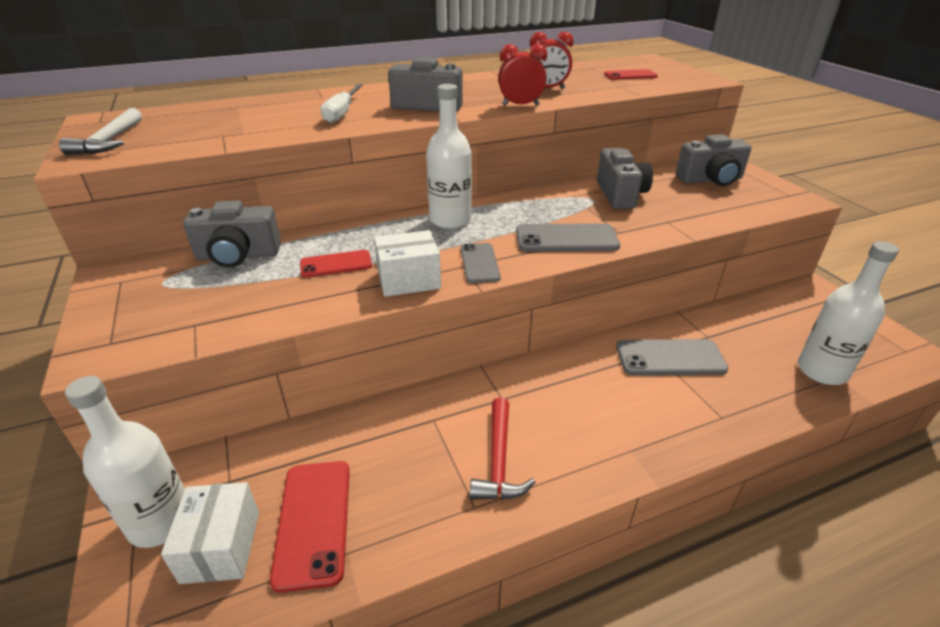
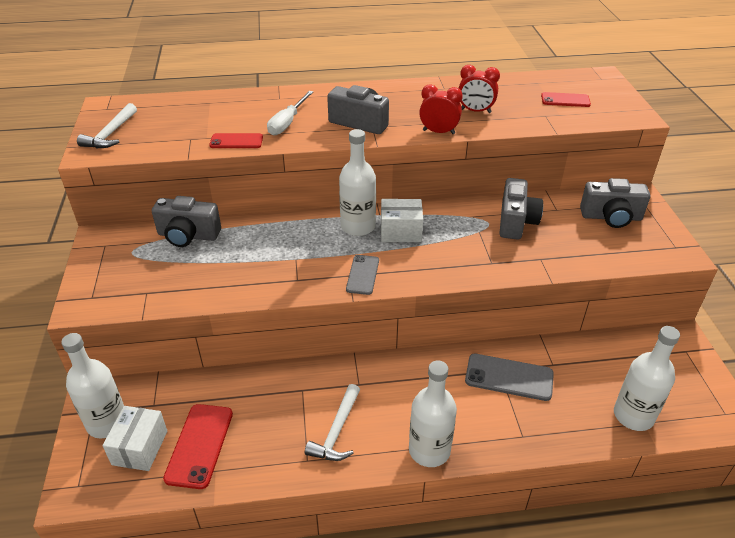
camera: 15 degrees right, 5 degrees up
red phone [300,250,372,278] -> red phone moved to [209,133,263,148]
white box [374,230,441,297] -> white box moved to [381,199,423,242]
red hammer [470,397,536,500] -> white hammer [305,384,360,461]
grey phone [516,223,620,252] -> none
none -> white bottle [409,360,457,467]

